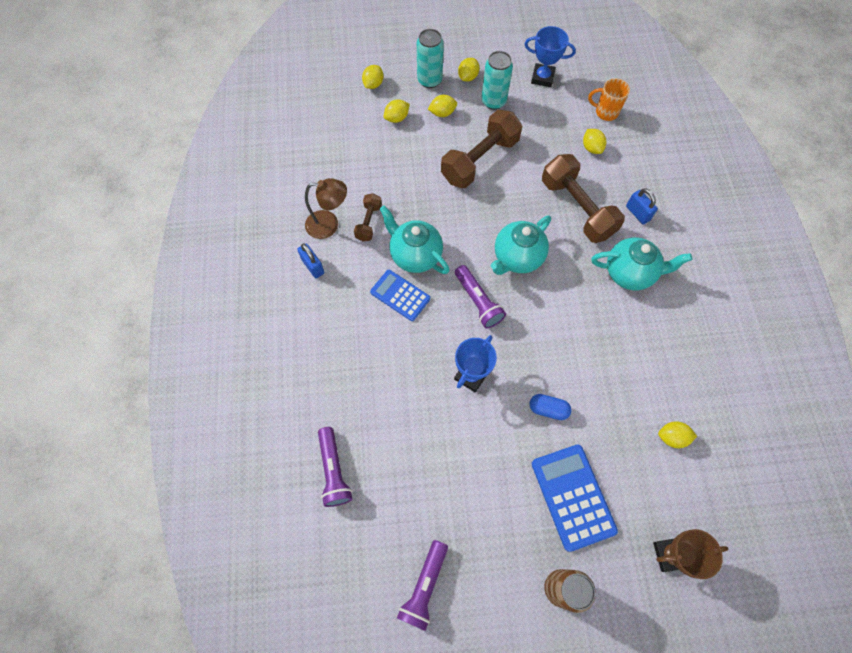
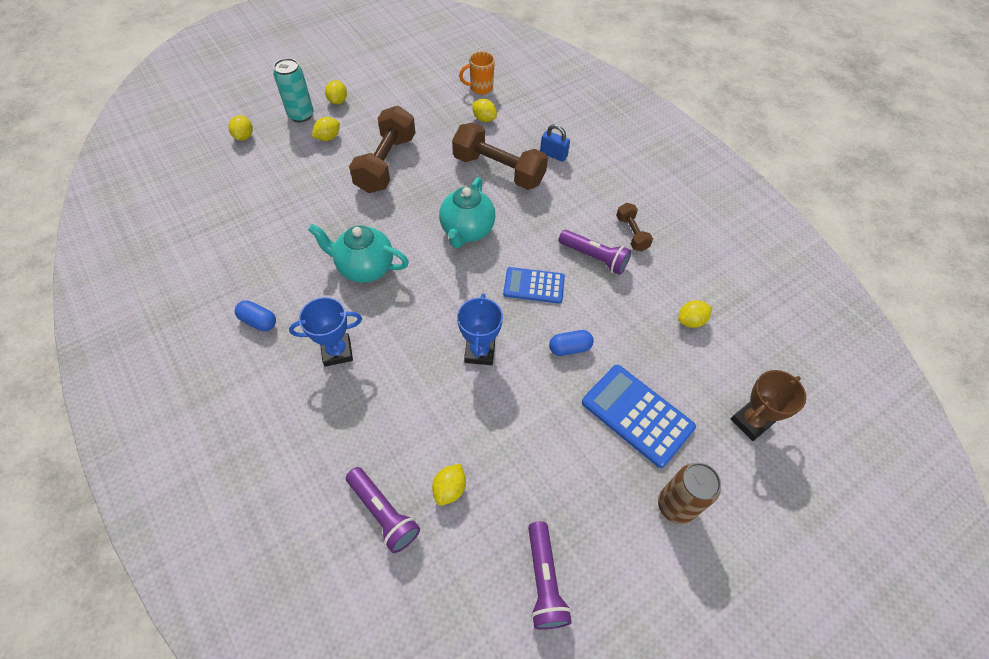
camera: 30 degrees left, 10 degrees down
blue padlock [297,244,324,278] -> blue capsule [235,300,276,331]
brown lamp [305,178,347,239] -> none
brown dumbbell [354,193,382,241] -> brown dumbbell moved to [616,203,653,251]
blue calculator [370,270,430,321] -> blue calculator moved to [503,267,565,303]
yellow lemon [384,100,410,123] -> yellow lemon moved to [432,464,466,505]
purple flashlight [455,265,506,328] -> purple flashlight moved to [559,230,631,275]
turquoise can [481,51,513,110] -> none
blue trophy [525,26,576,87] -> blue trophy moved to [289,297,362,367]
turquoise teapot [592,237,692,290] -> none

